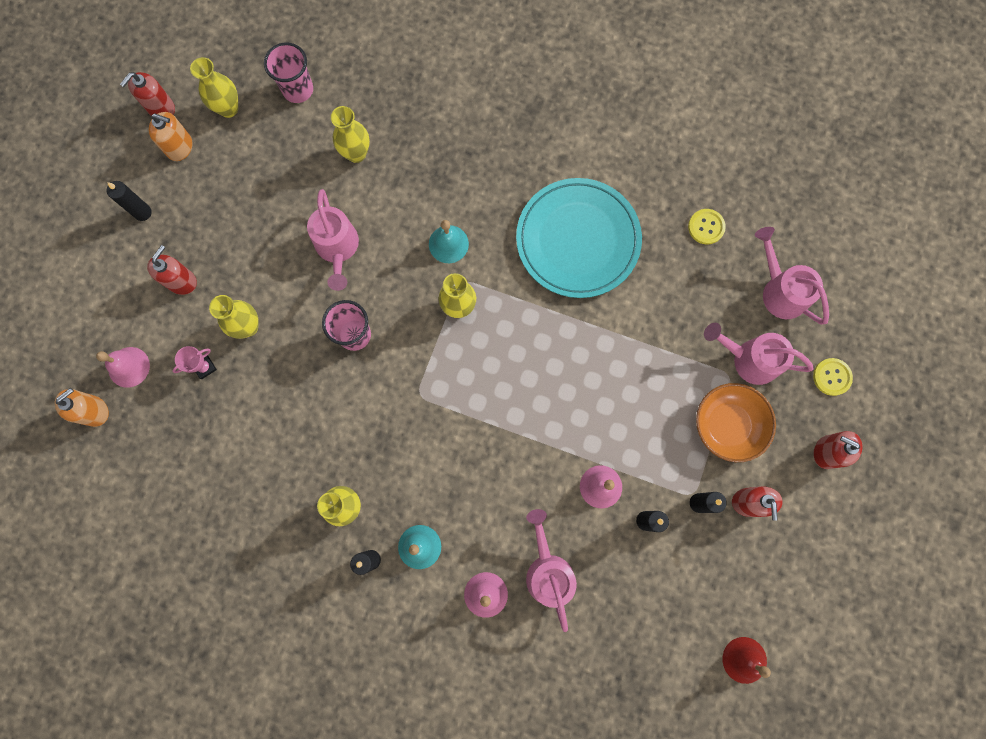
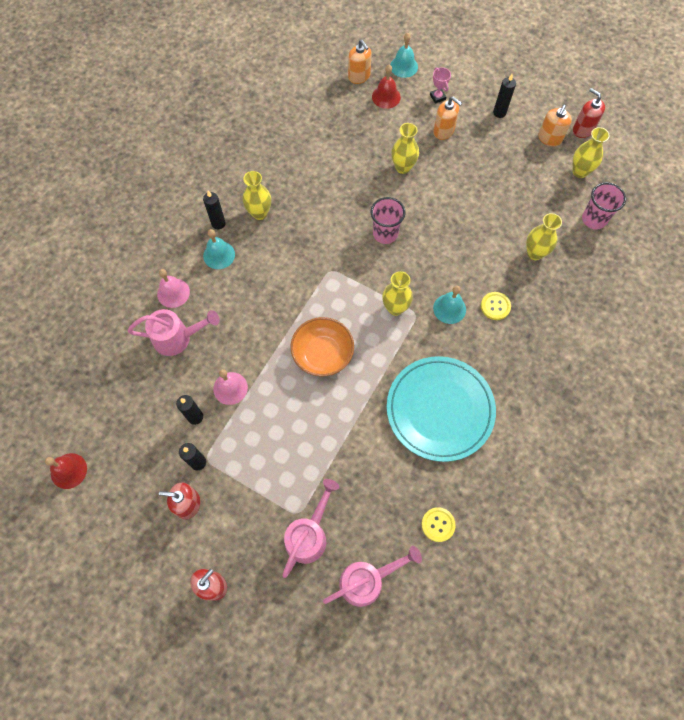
camera: 100 degrees right, 10 degrees down
pink bell [96,347,150,388] -> red bell [372,64,401,109]
red soap dispenser [147,245,197,295] -> orange soap dispenser [433,96,462,140]
pink trophy [172,346,217,379] -> pink trophy moved to [430,67,451,104]
pink watering can [307,189,359,291] -> none
orange bowl [696,383,776,462] -> orange bowl moved to [291,317,354,377]
yellow button [813,358,853,396] -> yellow button moved to [481,292,511,320]
none -> turquoise bell [390,33,418,78]

